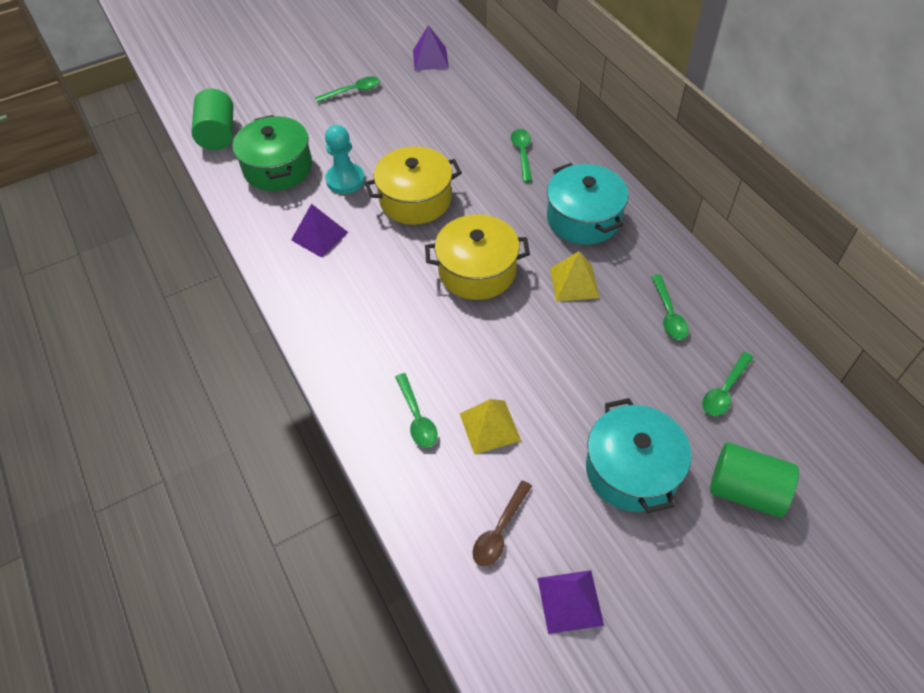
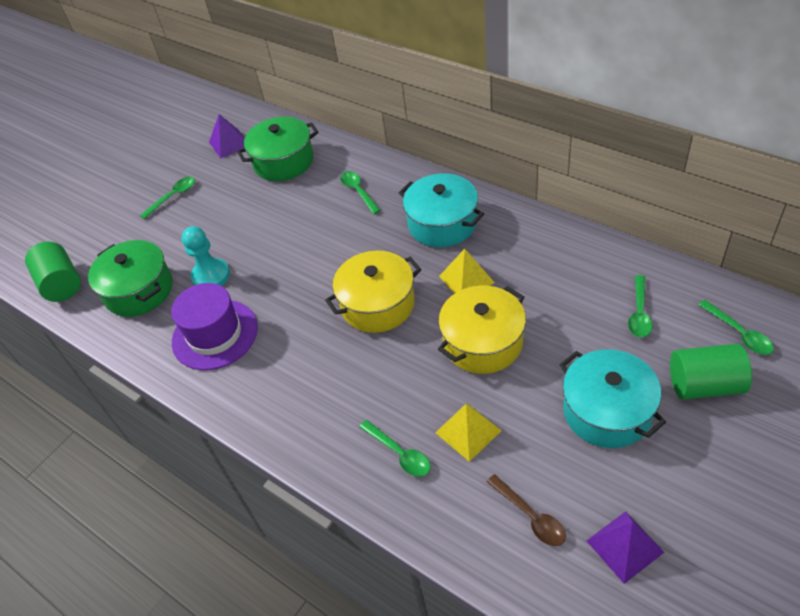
camera: 20 degrees left, 5 degrees down
purple pyramid [291,204,348,258] -> purple hat [171,283,258,370]
yellow pot [365,146,462,225] -> yellow pot moved to [438,286,526,374]
brown spoon [472,480,532,566] -> brown spoon turned 45 degrees counterclockwise [487,474,566,546]
green spoon [651,274,689,340] -> green spoon moved to [698,300,774,355]
none -> green pot [237,117,319,181]

